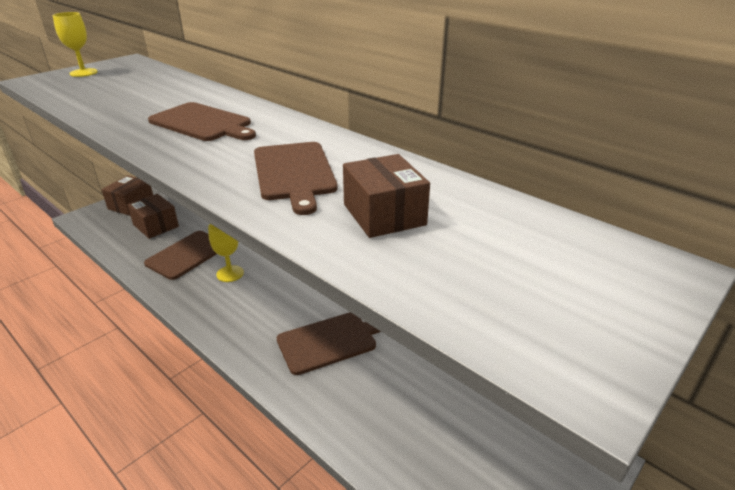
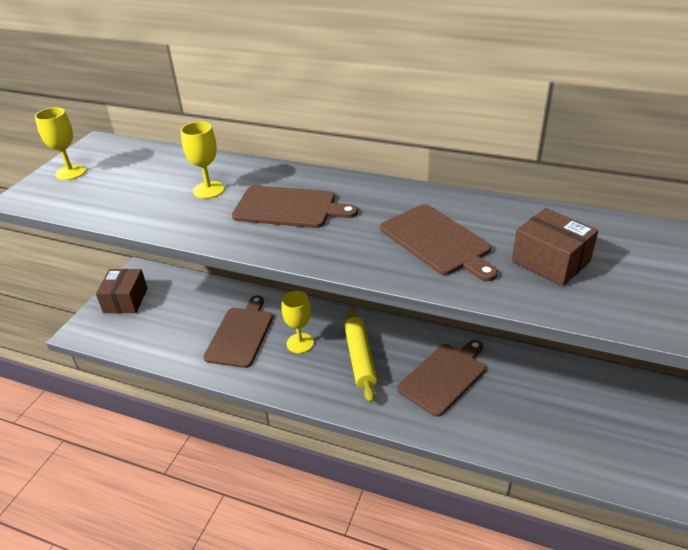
camera: 20 degrees left, 5 degrees up
brown box [127,194,179,239] -> none
none -> yellow goblet [181,122,225,199]
none -> yellow rolling pin [344,308,377,403]

